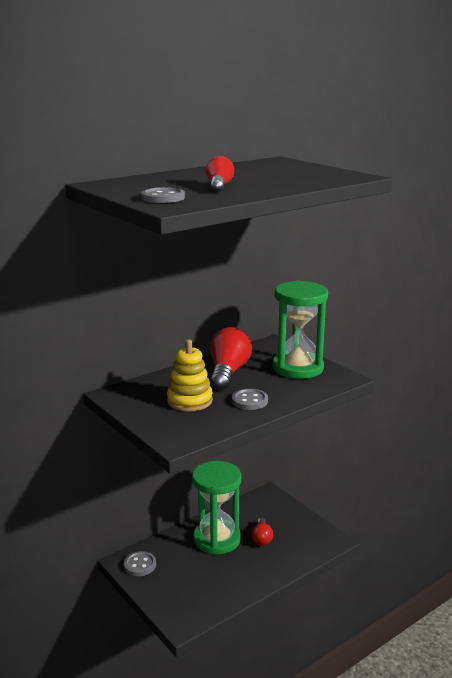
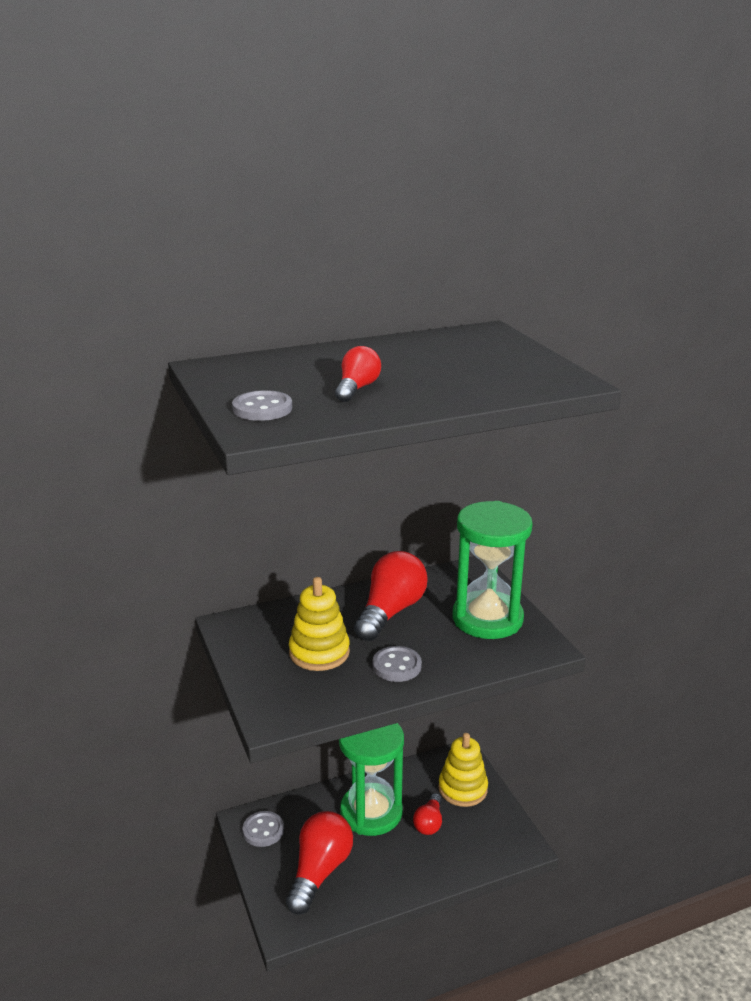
camera: 15 degrees right, 5 degrees up
none -> red light bulb [286,811,353,915]
none -> yellow stacking toy [439,733,488,807]

